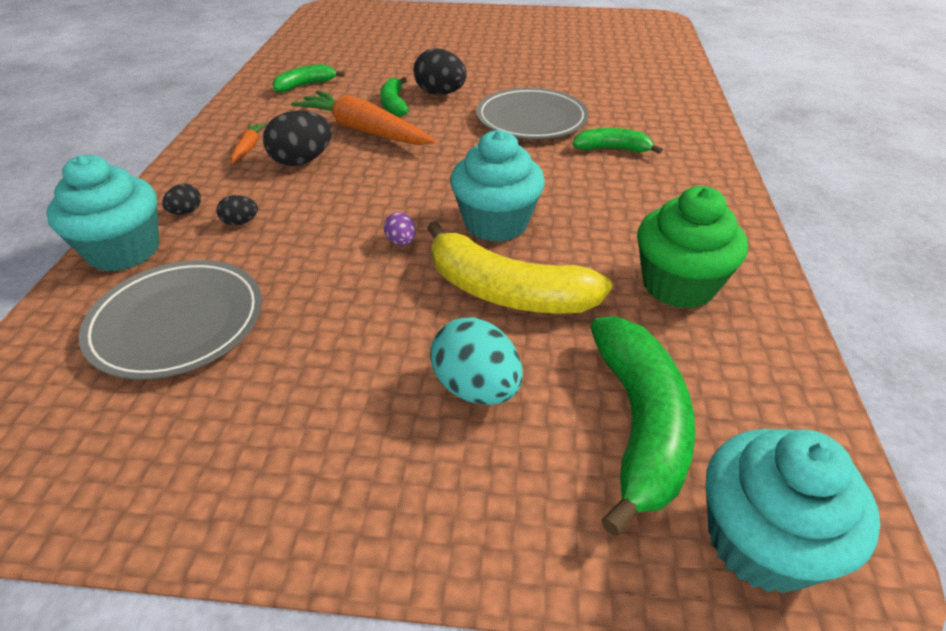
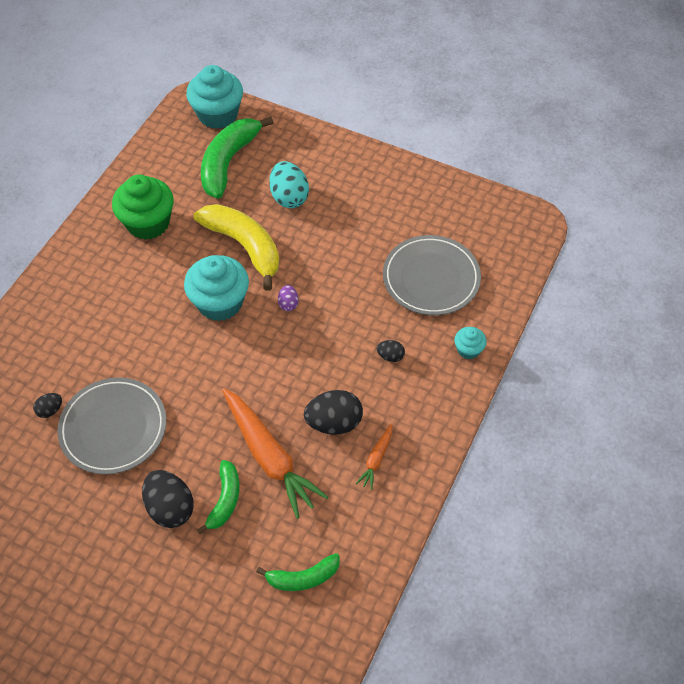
camera: 160 degrees left, 15 degrees up
turquoise cupcake [46,155,159,271] -> turquoise cupcake [454,327,487,359], size x0.49
black egg [162,184,201,215] -> black egg moved to [33,393,62,418]
green banana [573,128,663,154] -> none

